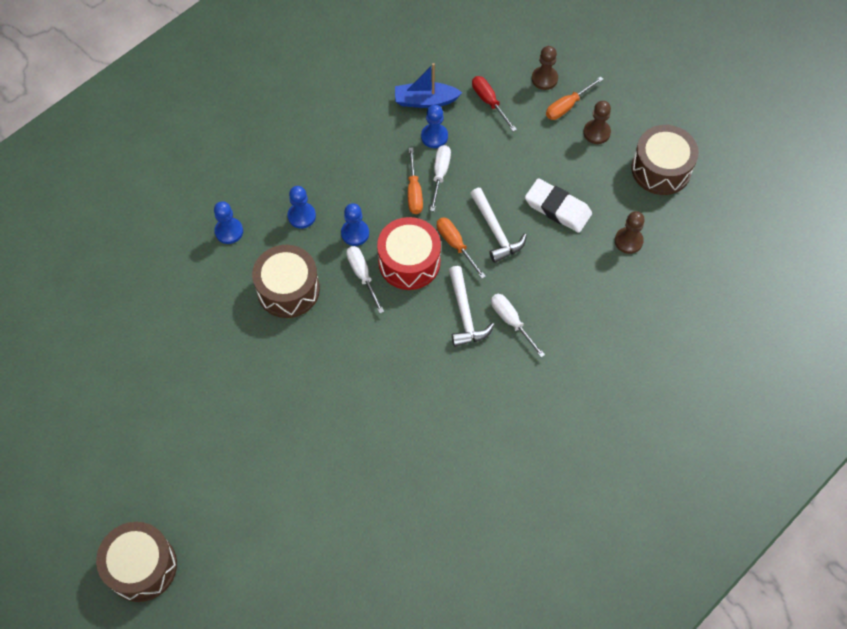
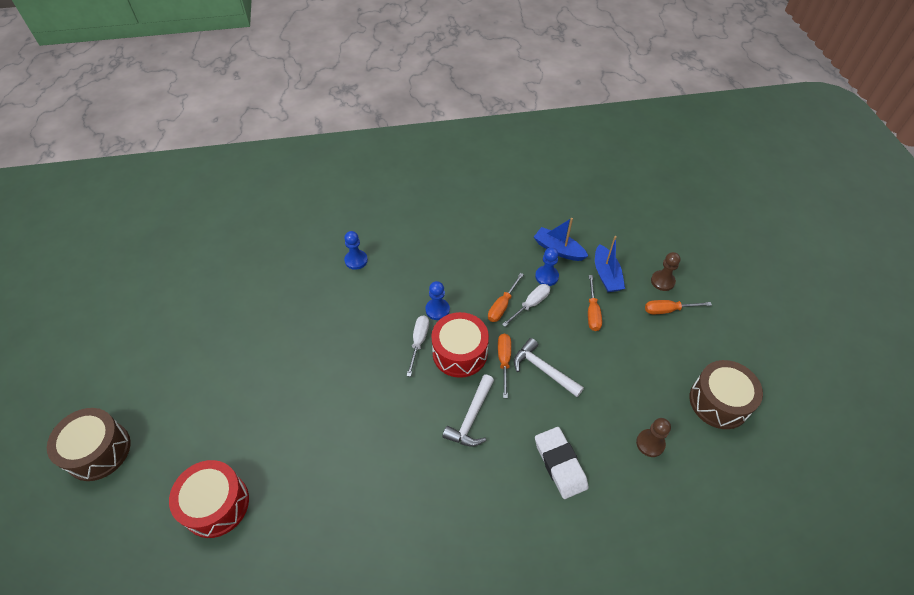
camera: 35 degrees right, 10 degrees down
brown drum [252,245,320,318] -> none
blue pawn [288,186,316,229] -> none
white hammer [470,188,527,263] -> white hammer turned 120 degrees clockwise [514,338,584,397]
red screwdriver [472,76,517,131] -> blue boat [595,236,625,292]
white screwdriver [491,294,545,358] -> none
white eraser [525,178,592,233] -> white eraser moved to [535,427,589,499]
brown pawn [583,101,611,144] -> none
none -> red drum [169,460,249,538]
none -> orange screwdriver [588,275,602,331]

